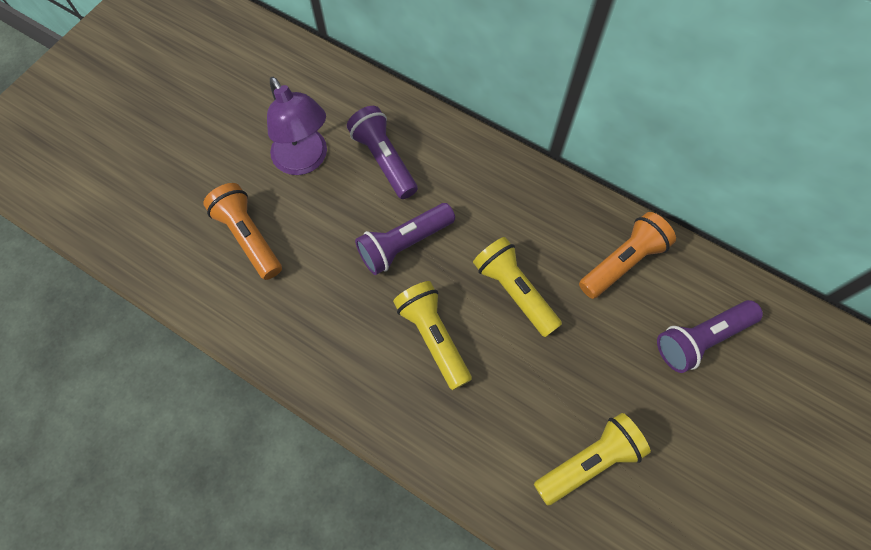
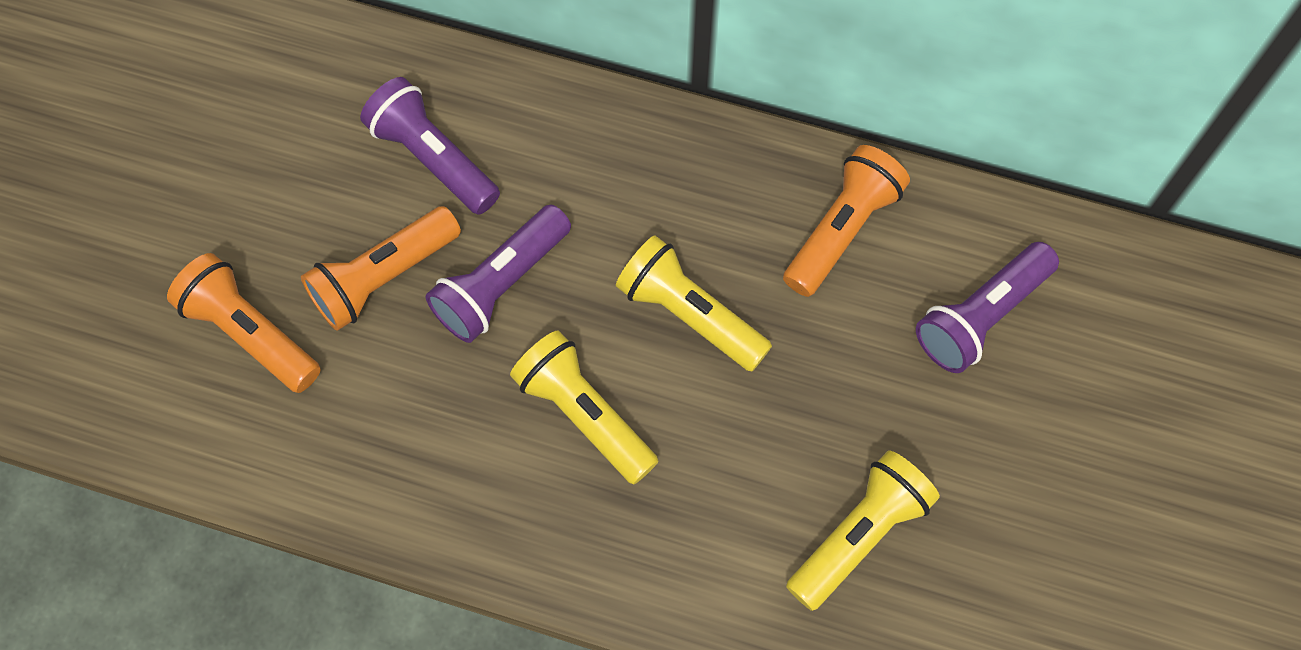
camera: 15 degrees left, 0 degrees up
purple lamp [267,77,327,175] -> none
none -> orange flashlight [301,206,461,331]

